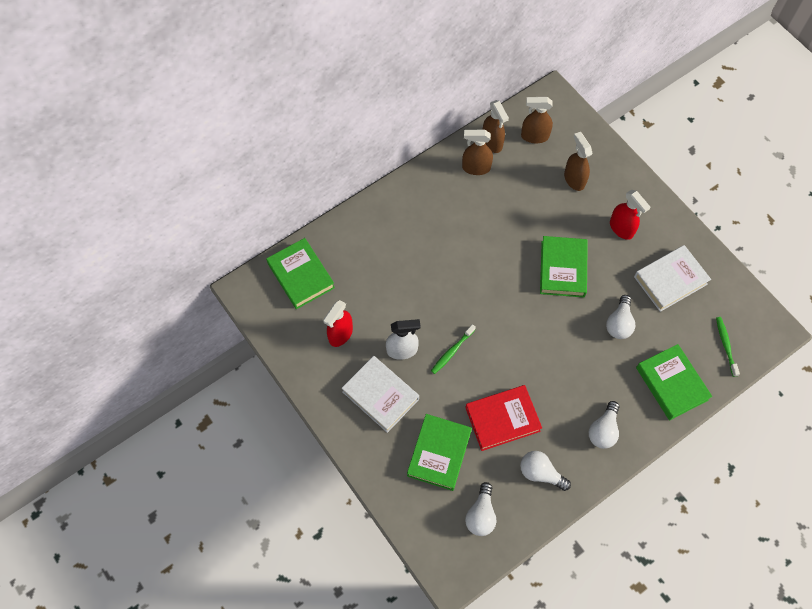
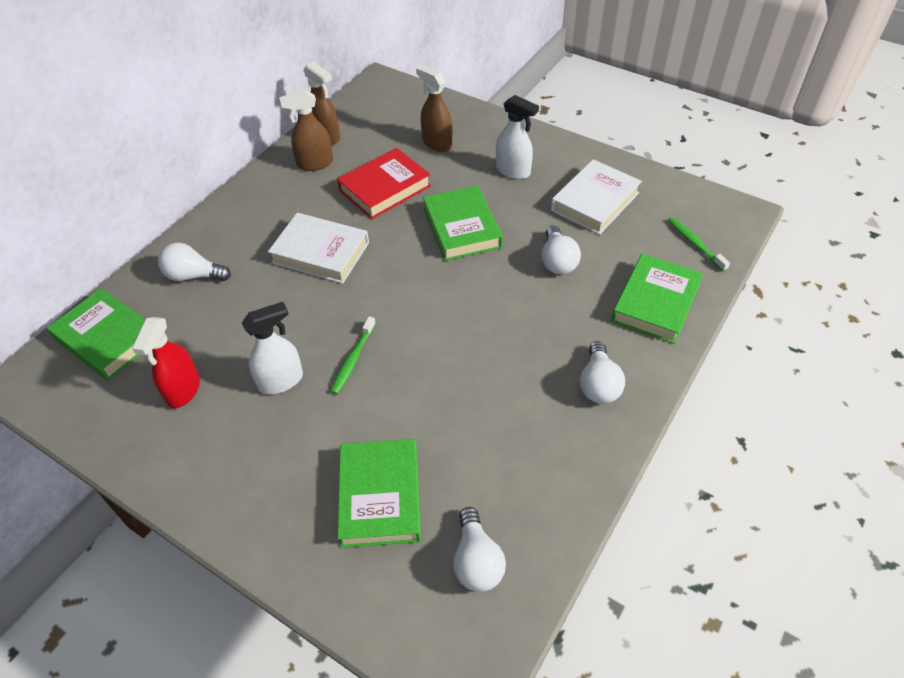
camera: 20 degrees left, 15 degrees down
white book [342,356,419,433] -> white book moved to [268,213,369,284]
red book [466,385,542,451] -> red book moved to [337,148,431,219]
white light bulb [520,451,571,491] -> white light bulb moved to [158,243,231,281]
brown spray bottle [521,97,553,143] -> none
red spray bottle [610,190,651,240] -> white spray bottle [496,95,539,179]
green book [636,344,712,420] -> green book turned 75 degrees clockwise [611,254,703,344]

